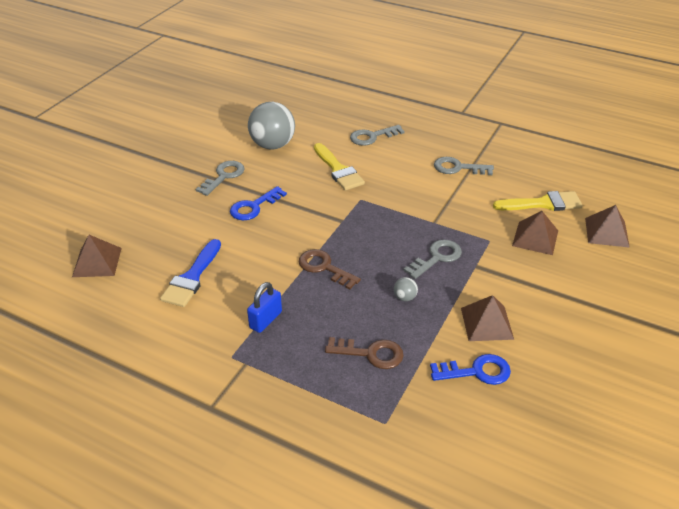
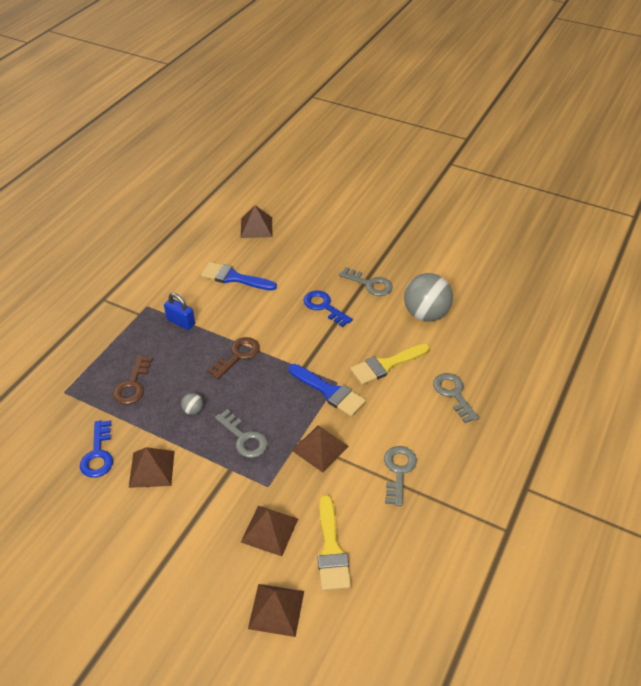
camera: 90 degrees right, 5 degrees up
none -> blue brush [289,364,366,417]
none -> brown pyramid [291,426,349,473]

